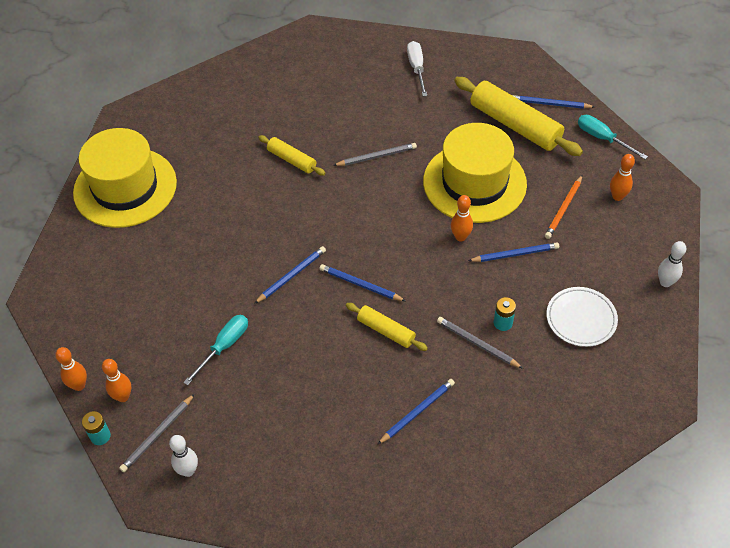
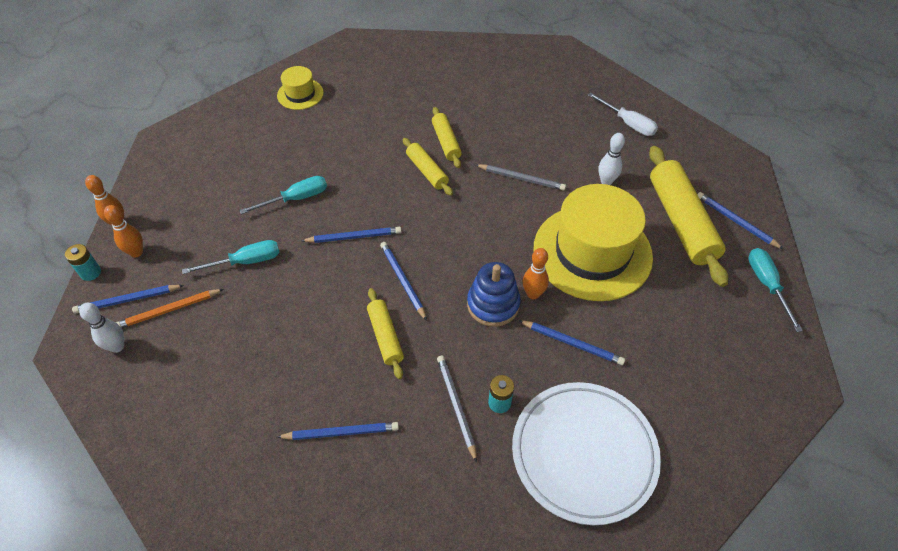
camera: 35 degrees right, 0 degrees up
yellow hat [73,128,177,228] -> yellow hat [277,66,324,110], size x0.47
grey pencil [119,394,195,472] -> blue pencil [72,285,184,314]
white screwdriver [407,41,427,96] -> white screwdriver turned 105 degrees clockwise [588,92,658,136]
orange pencil [545,175,582,239] -> orange pencil moved to [116,289,224,328]
white plate [546,287,618,347] -> white plate [512,382,661,525], size x1.64
orange bowling pin [610,154,635,201] -> none
white bowling pin [658,241,686,287] -> white bowling pin moved to [598,133,625,185]
none -> turquoise screwdriver [239,176,327,214]
none -> yellow rolling pin [403,138,453,196]
none -> blue stacking toy [467,262,521,327]

